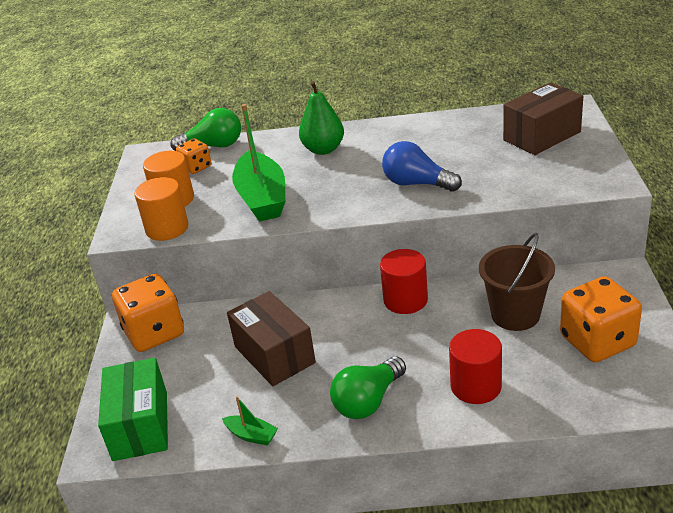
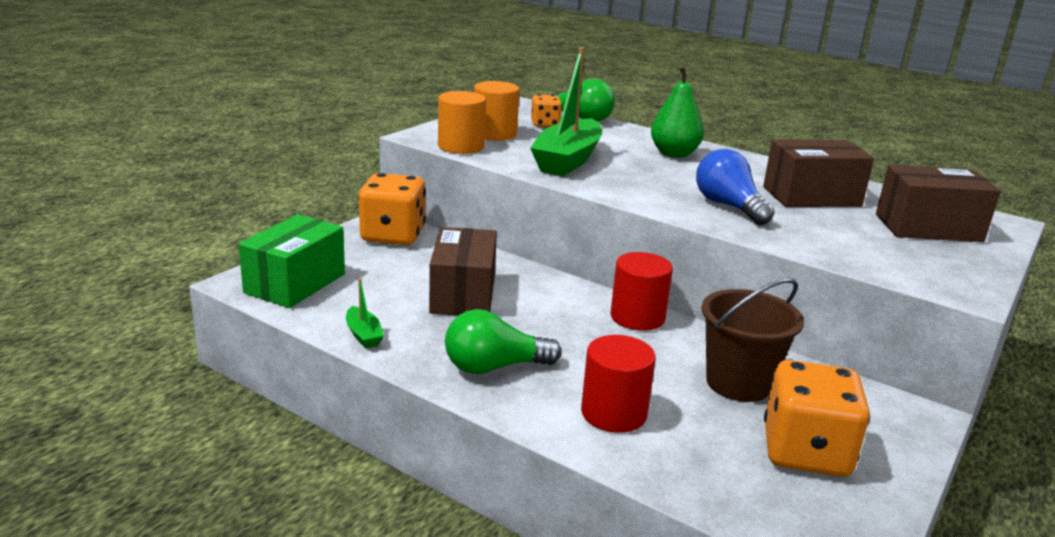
camera: 30 degrees right, 10 degrees down
none -> brown box [763,139,874,207]

